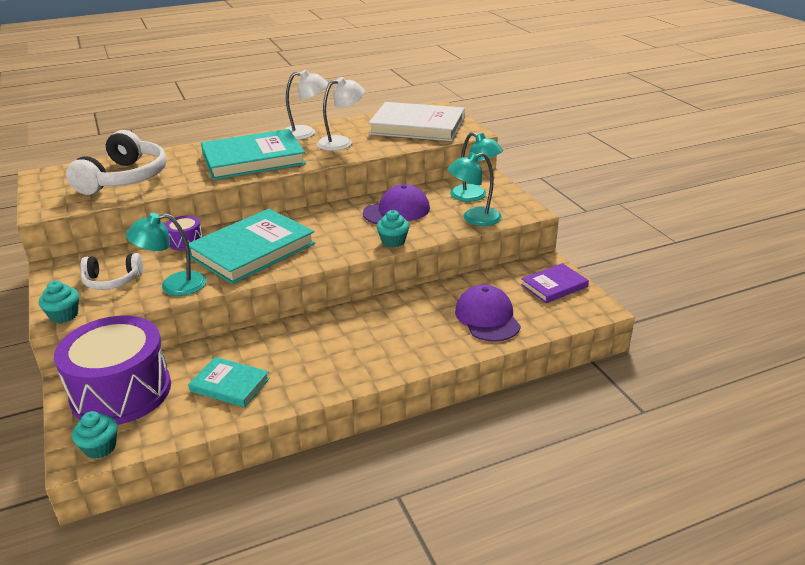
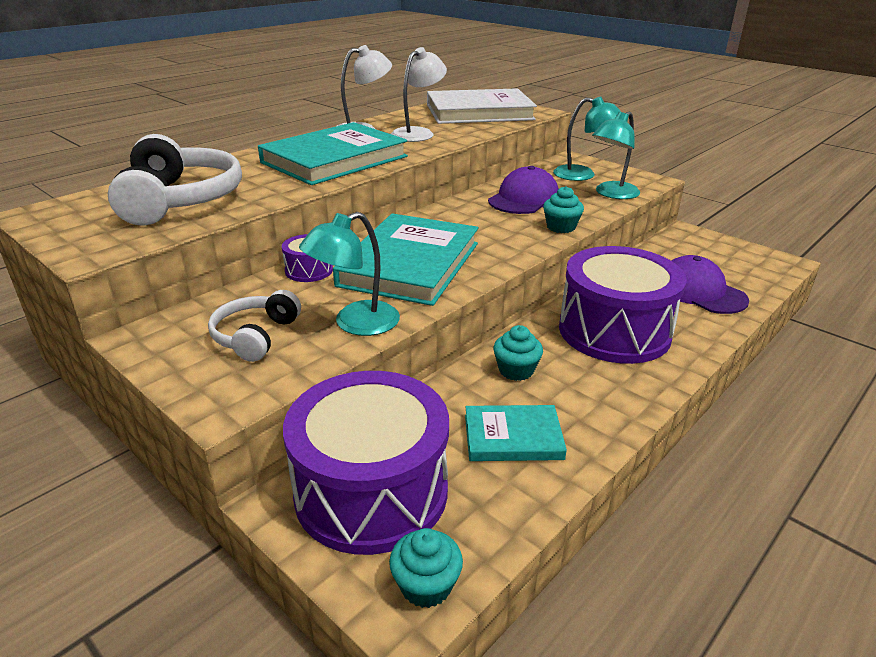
camera: 25 degrees left, 0 degrees up
turquoise cupcake [39,281,79,323] -> turquoise cupcake moved to [494,325,543,381]
white headphones [80,253,143,290] -> white headphones turned 135 degrees clockwise [208,290,301,362]
purple book [521,263,589,303] -> none
none -> purple drum [559,246,687,364]

